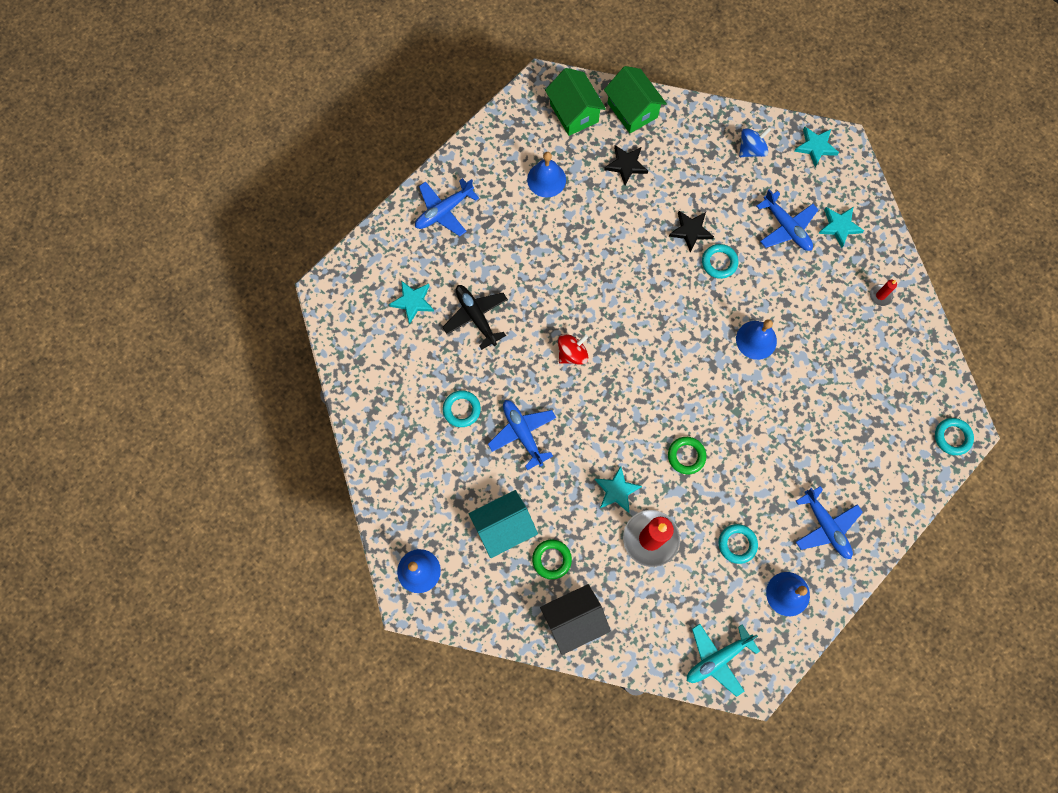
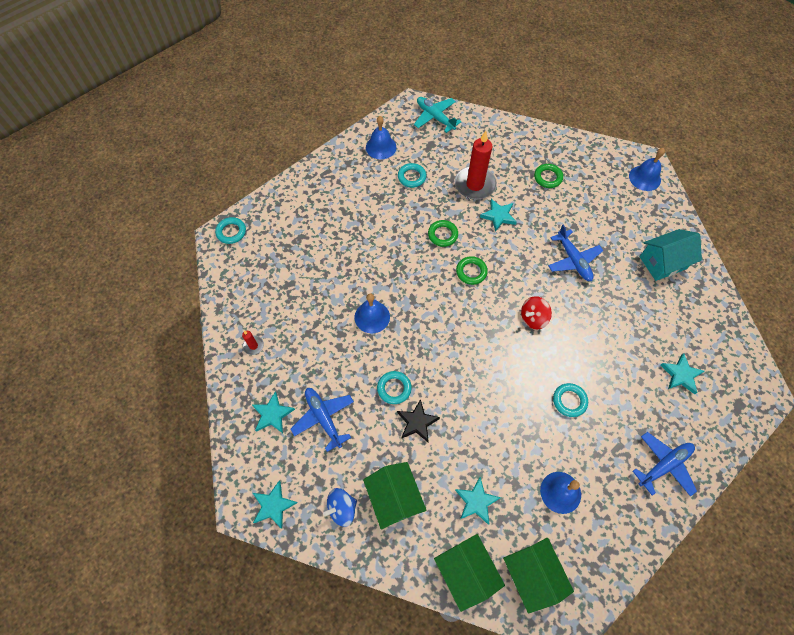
camera: 175 degrees left, 10 degrees down
black plane [442,285,508,350] -> none
turquoise ring [443,390,481,427] -> turquoise ring moved to [553,383,588,417]
turquoise house [469,490,538,558] -> turquoise house moved to [639,229,702,281]
black house [540,584,611,655] -> none
black star [604,145,648,185] -> turquoise star [455,477,501,525]
turquoise plane [687,624,760,697] -> turquoise plane turned 105 degrees counterclockwise [414,97,462,133]
blue plane [796,486,863,559] -> none
none -> green house [363,462,427,529]
none -> green ring [456,256,488,285]

